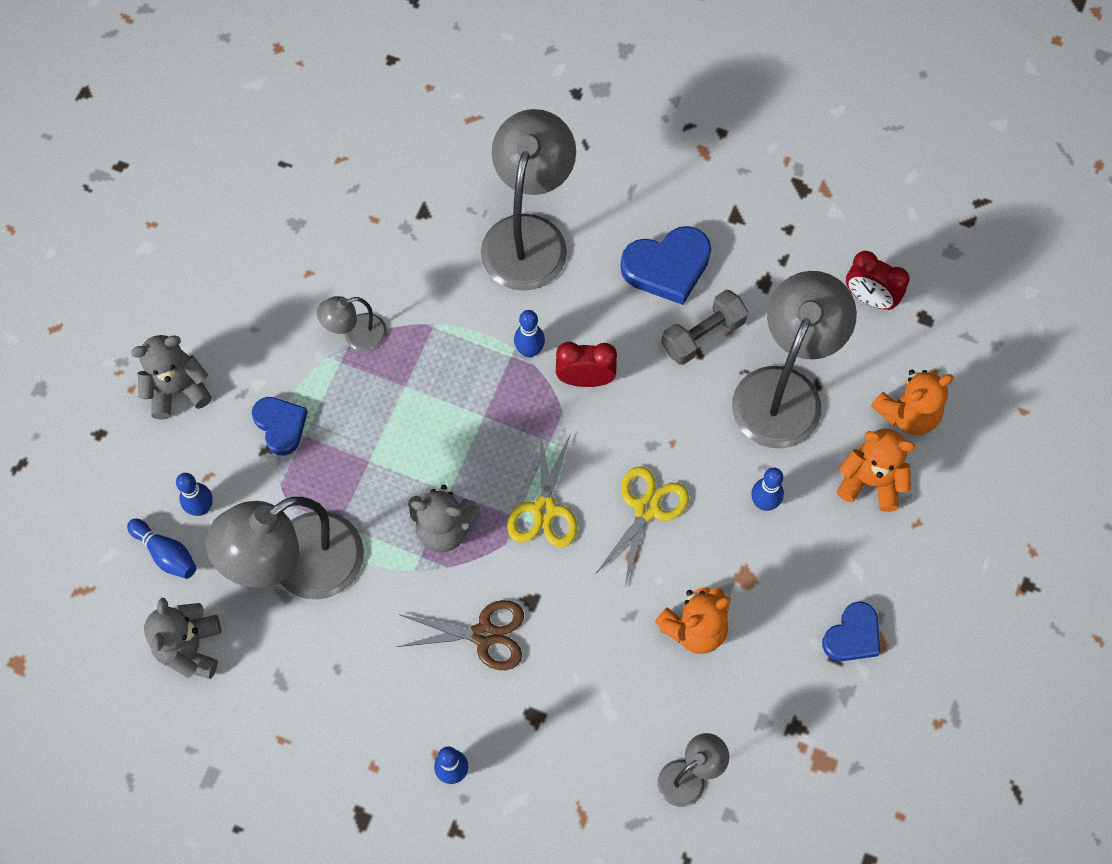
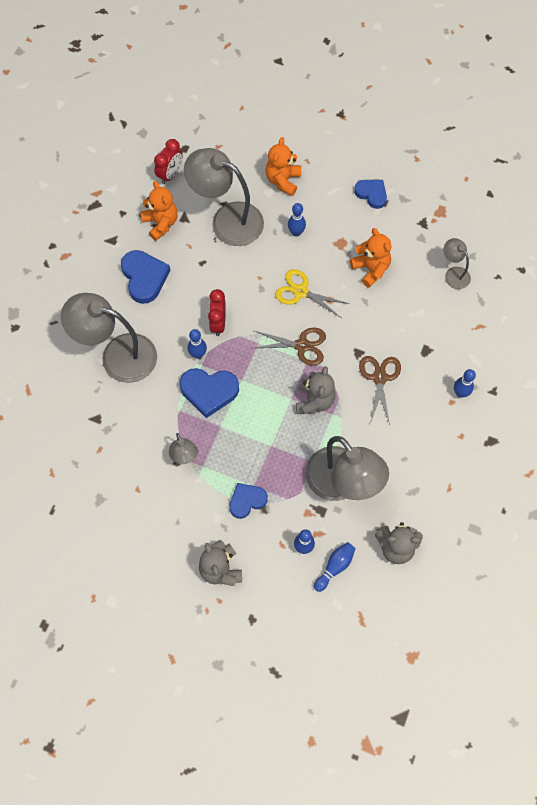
camera: 90 degrees left, 0 degrees up
yellow scissors [507,432,577,548] -> brown scissors [254,327,326,366]
grey dumbbell [661,290,748,365] -> none
orange teddy bear [871,370,954,435] -> orange teddy bear moved to [140,181,178,241]
none -> blue heart [180,368,239,418]

